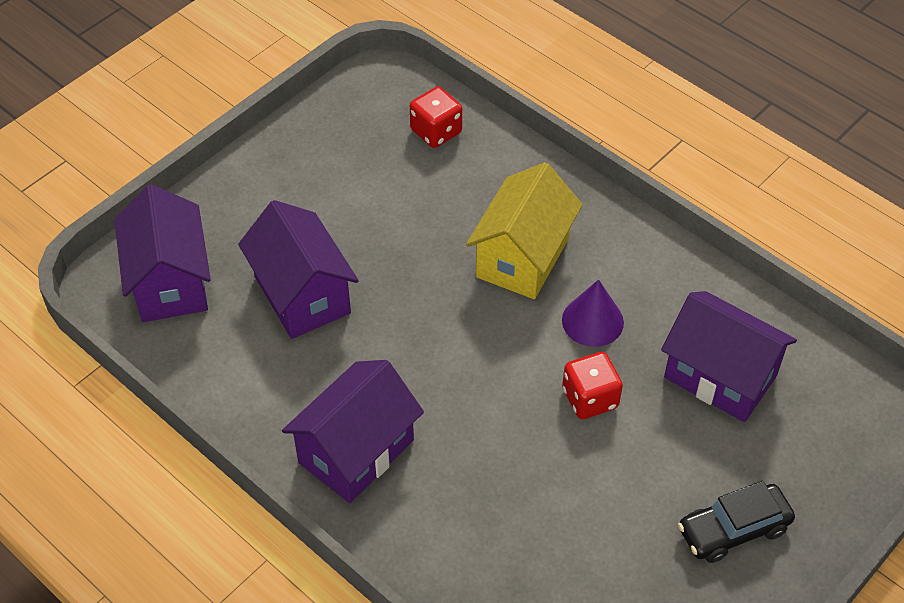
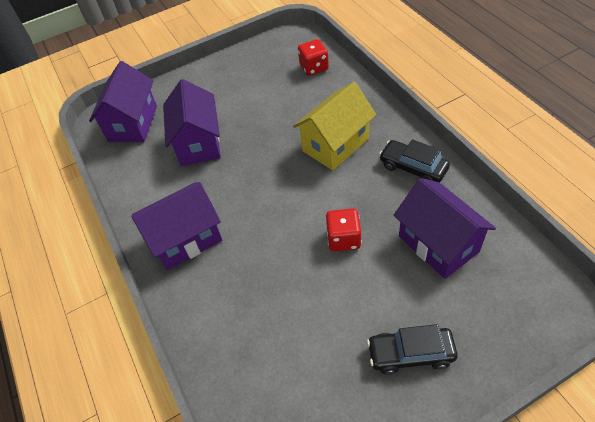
camera: 25 degrees right, 0 degrees up
purple cone [562,280,624,347] -> none
none -> black car [379,139,450,183]

